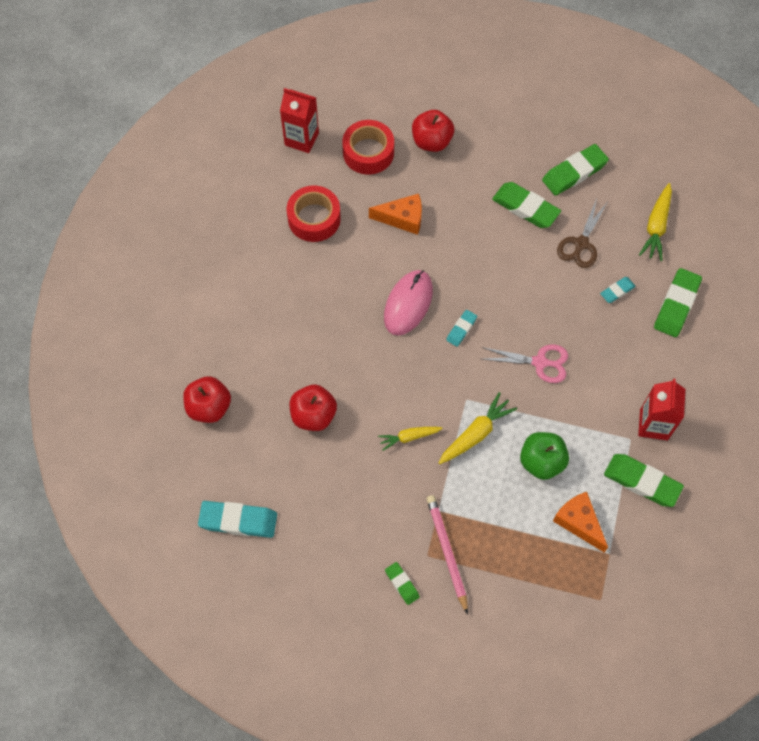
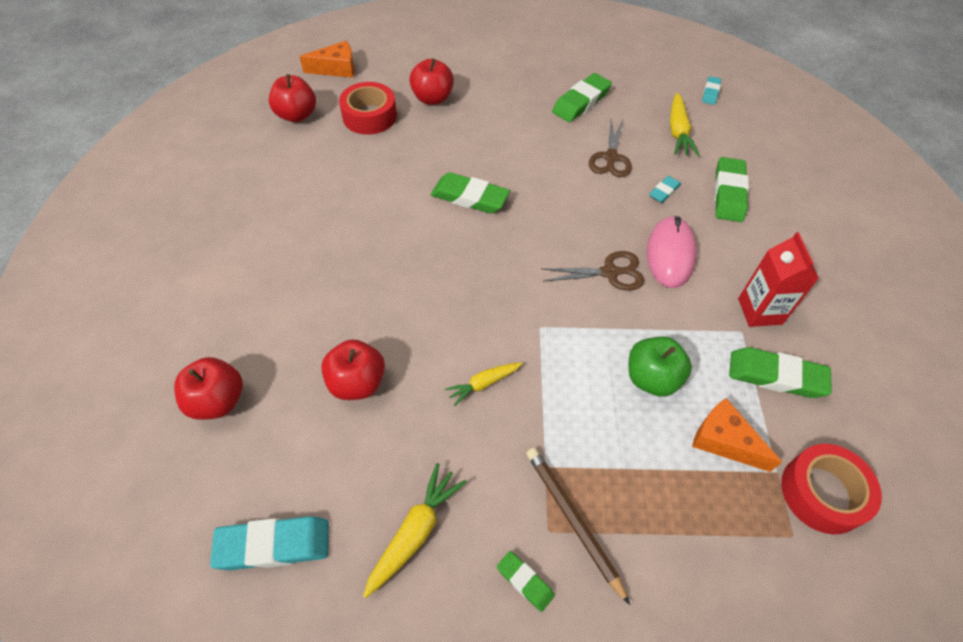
camera: 15 degrees left, 10 degrees down
red carton [280,88,319,153] -> red apple [269,74,316,122]
red tape [287,186,341,242] -> red tape moved to [781,444,882,534]
orange cheese [369,194,422,235] -> orange cheese moved to [299,41,355,78]
pink mouse [384,270,433,336] -> pink mouse moved to [647,216,697,288]
pink pencil [427,495,468,615] -> brown pencil [526,447,630,605]
yellow carrot [439,392,517,464] -> yellow carrot moved to [363,463,467,598]
turquoise eraser [446,310,477,347] -> turquoise eraser moved to [702,76,721,105]
pink scissors [482,345,568,383] -> brown scissors [541,251,644,291]
green eraser [492,182,561,228] -> green eraser moved to [431,172,510,214]

